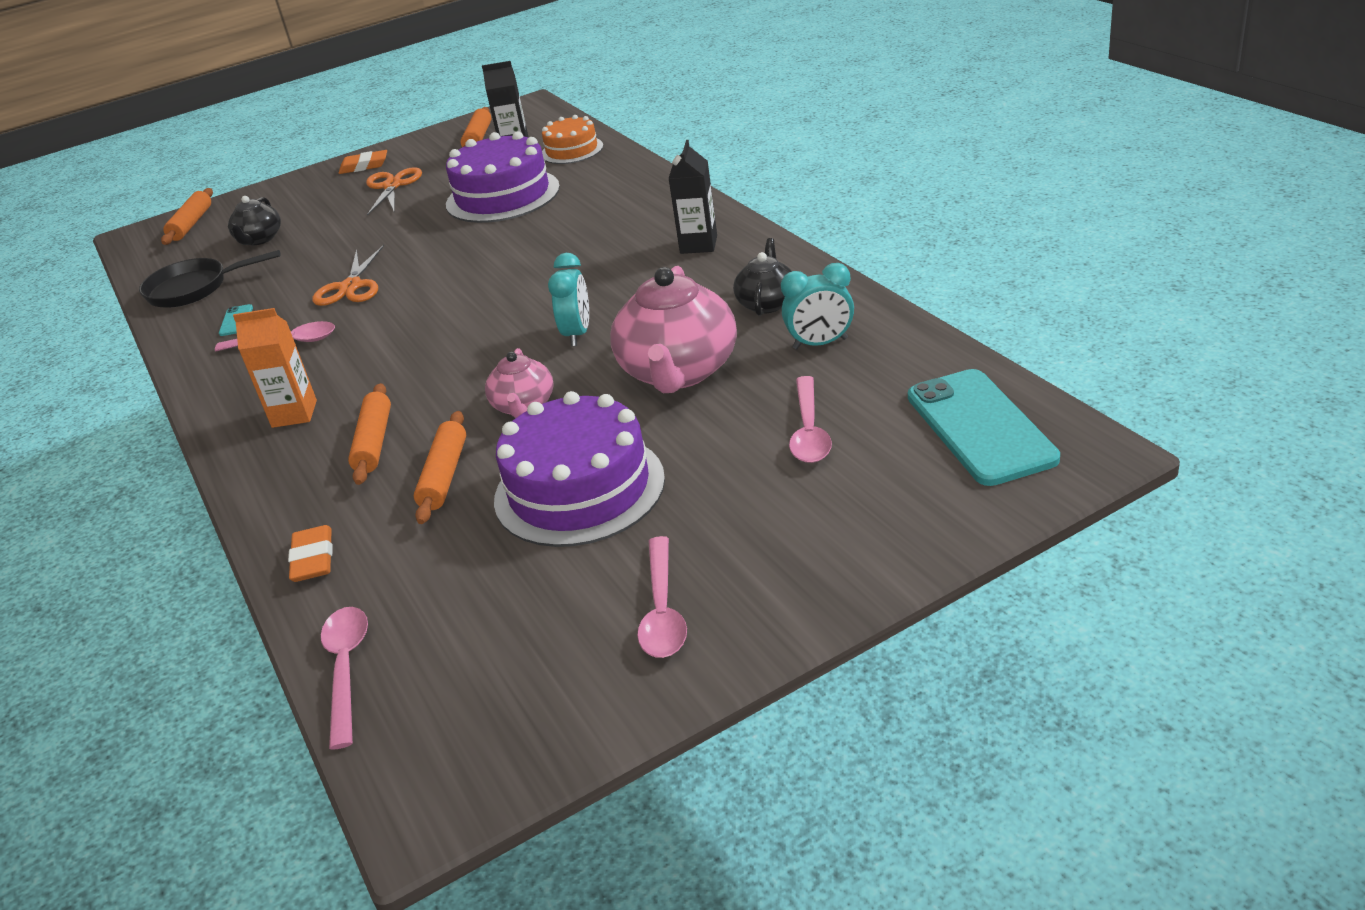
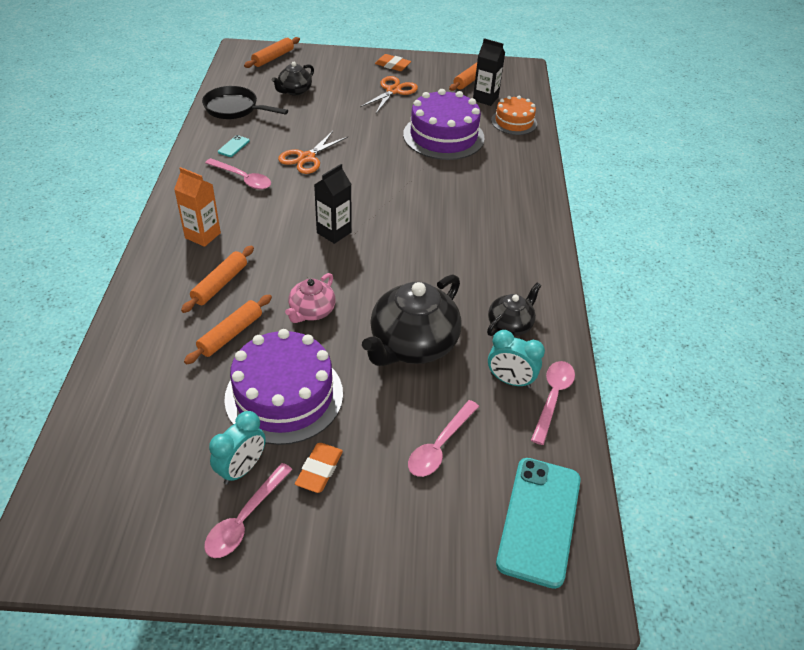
camera: 25 degrees right, 10 degrees up
orange eraser [288,525,333,582] -> orange eraser moved to [295,443,343,493]
pink spoon [321,607,368,750] -> pink spoon moved to [531,361,575,445]
turquoise clock [548,253,589,346] -> turquoise clock moved to [209,411,266,485]
pink teapot [610,266,737,393] -> black teapot [362,274,462,366]
black carton [668,140,717,254] -> black carton moved to [314,164,352,244]

